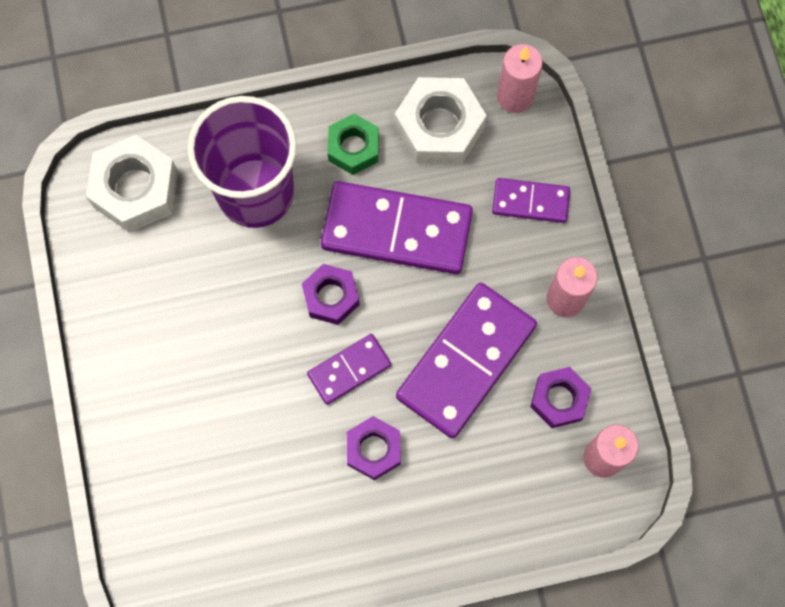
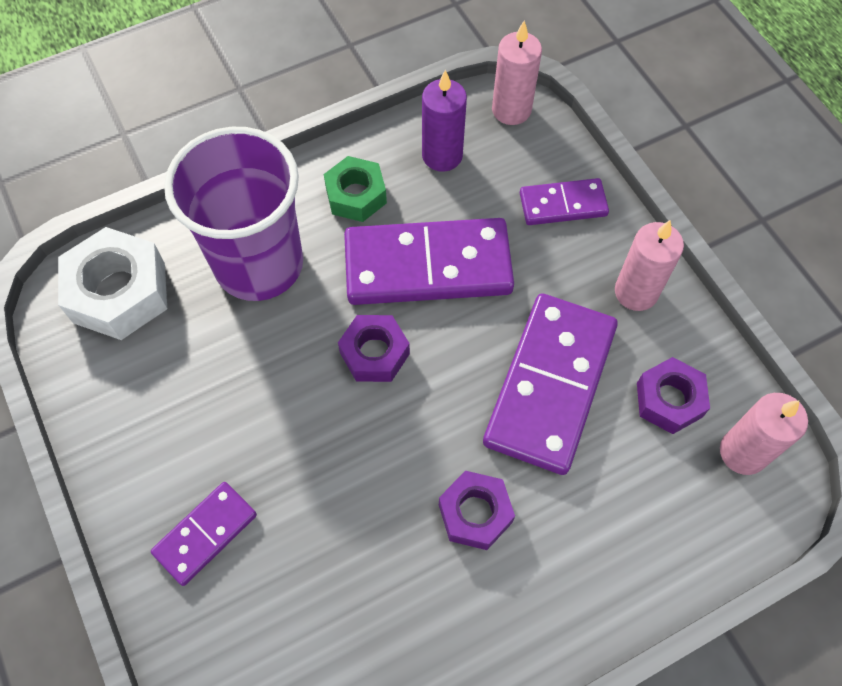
camera: 15 degrees left, 10 degrees down
purple domino [307,334,391,405] -> purple domino moved to [151,482,257,586]
white nut [395,77,487,164] -> purple candle [422,70,467,172]

